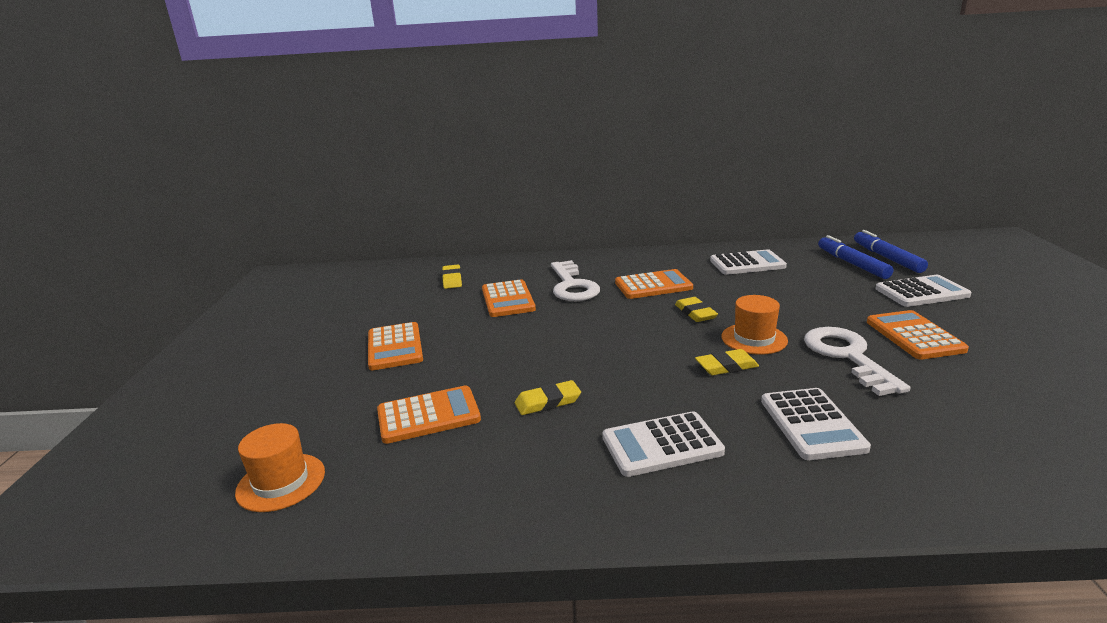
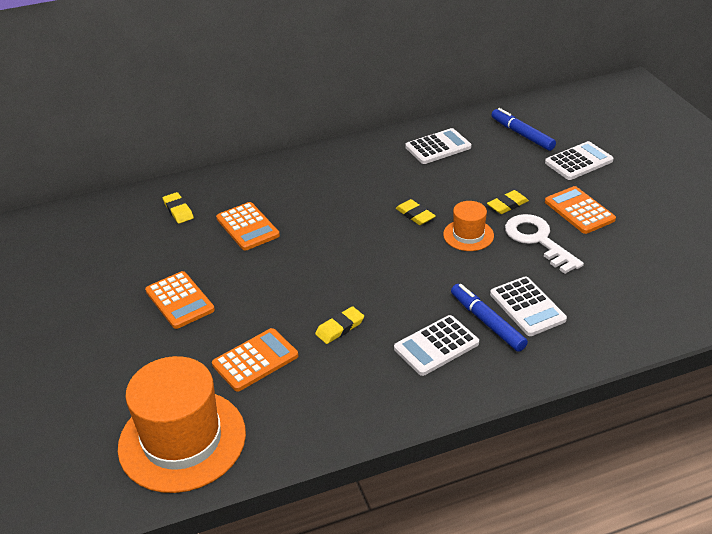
camera: 20 degrees left, 15 degrees up
orange hat [235,423,325,512] -> orange hat [118,356,246,493], size x2.01
white key [551,260,600,301] -> none
orange calculator [615,269,693,299] -> none
yellow eraser [695,349,759,375] -> yellow eraser moved to [487,190,529,214]
blue marker [854,230,928,273] -> blue marker moved to [451,284,528,352]

